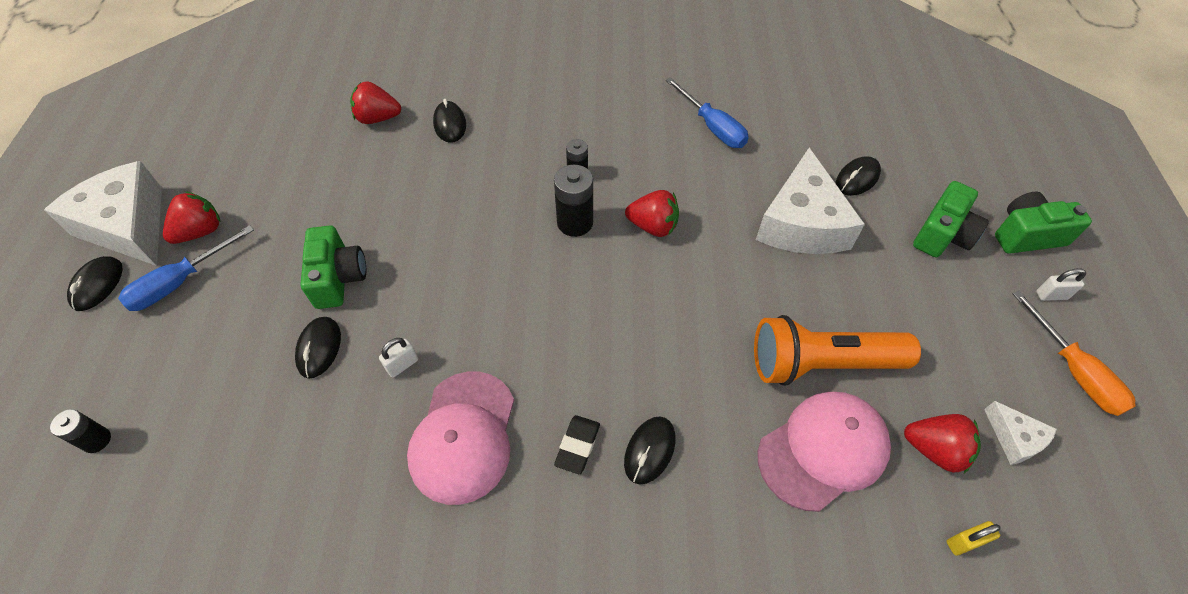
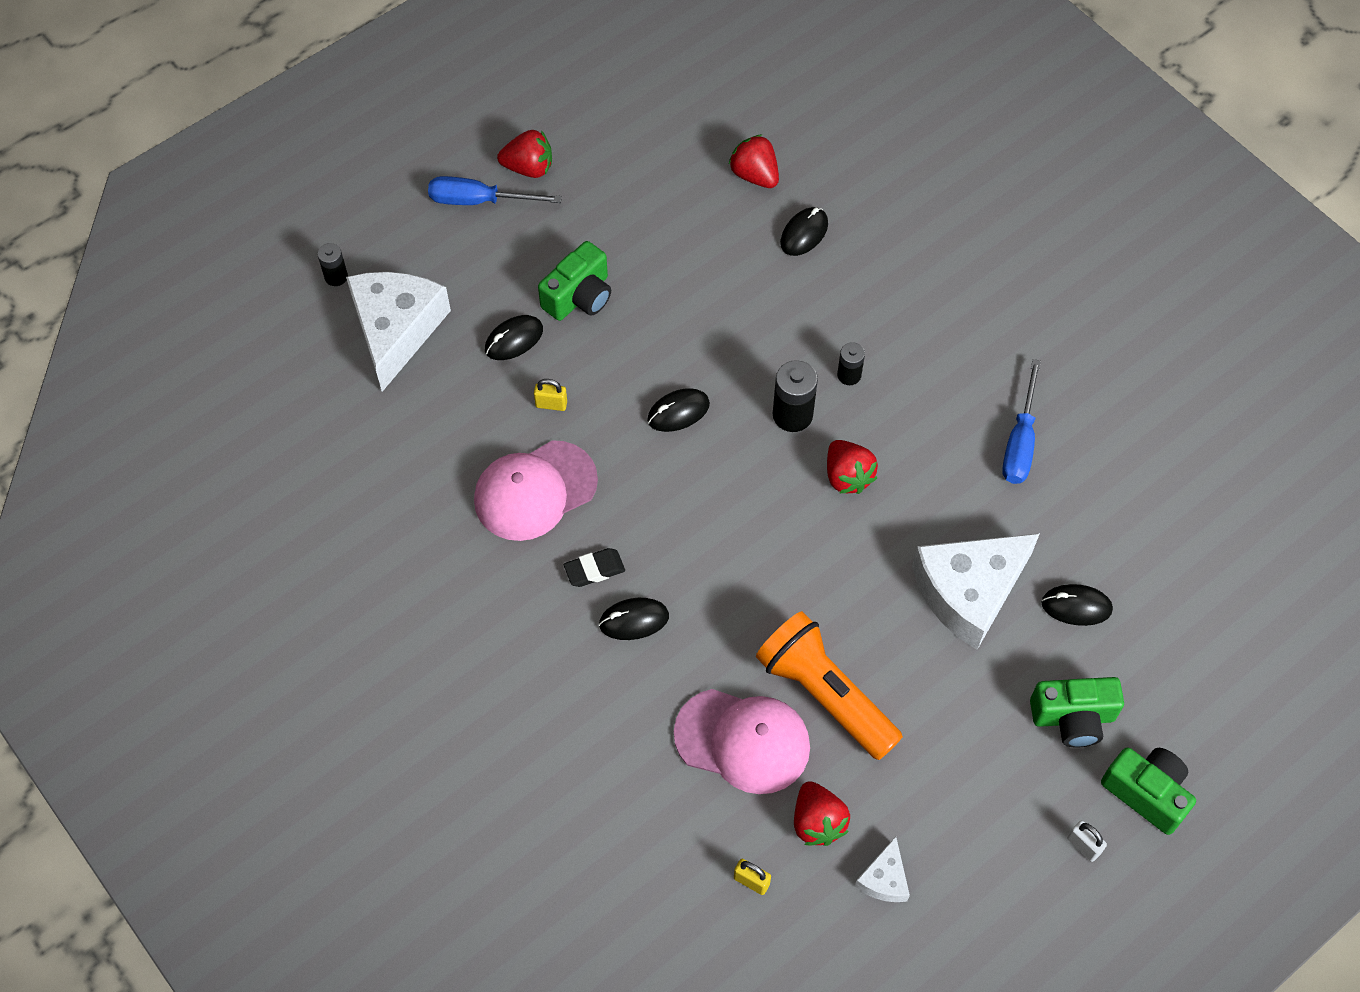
camera: 50 degrees right, 5 degrees up
white cheese [44,161,162,266] -> white cheese moved to [346,272,451,392]
black mouse [67,256,122,311] -> black mouse moved to [647,388,710,432]
white padlock [379,338,418,378] -> yellow padlock [534,379,567,411]
orange screwdriver [1013,291,1136,416] -> none

